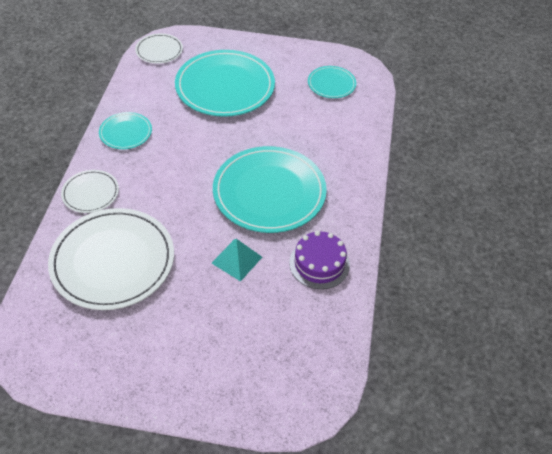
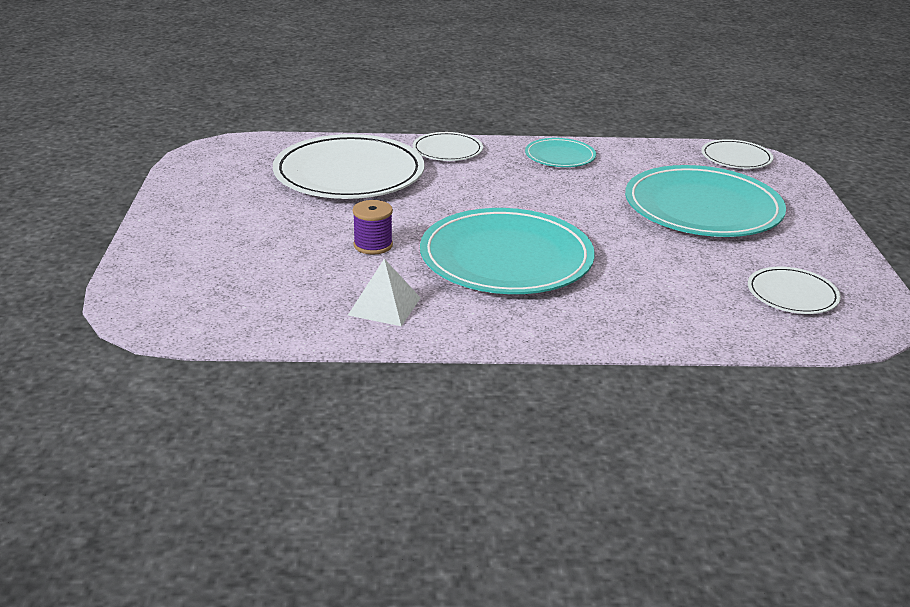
camera: 80 degrees right, 20 degrees down
turquoise pyramid [212,239,262,282] -> purple spool [353,200,393,255]
purple cake [289,231,350,289] -> white pyramid [348,259,421,326]
turquoise plate [308,66,356,98] -> white plate [748,267,841,314]

